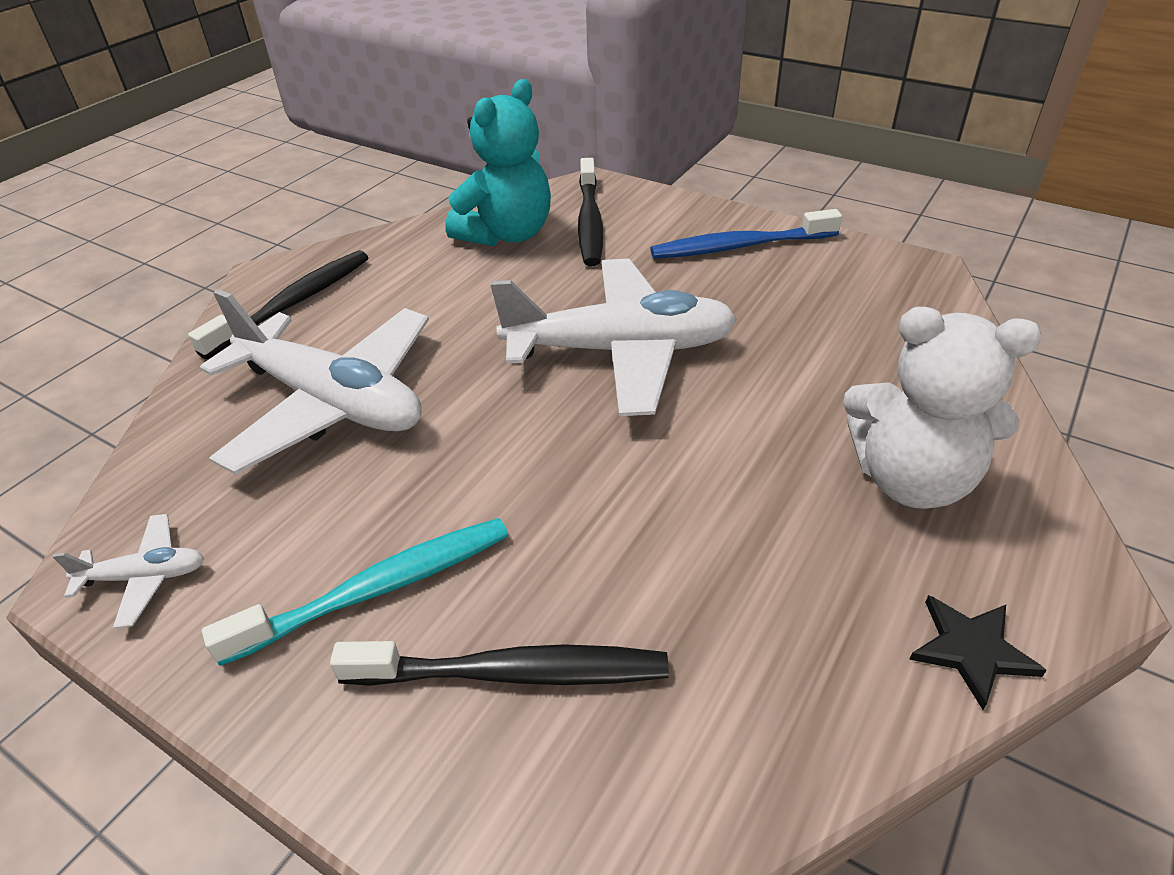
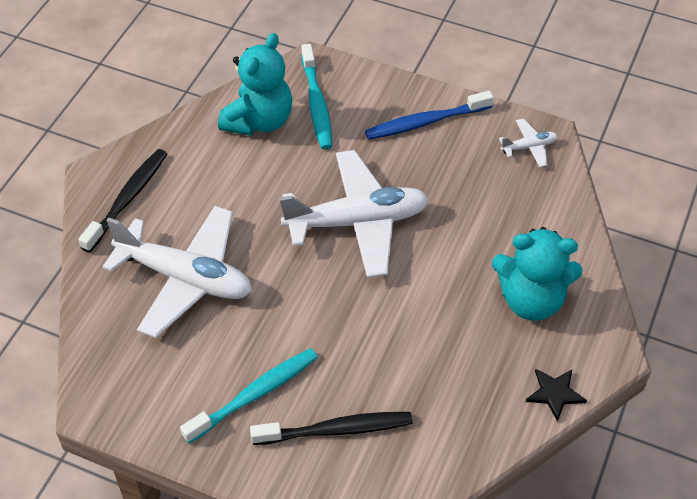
camera: 10 degrees left, 10 degrees up
white plane [53,514,204,629] -> white plane moved to [499,119,558,167]
black toothbrush [578,158,603,266] -> turquoise toothbrush [301,44,332,149]
white teddy bear [843,307,1042,509] -> turquoise teddy bear [492,227,582,320]

